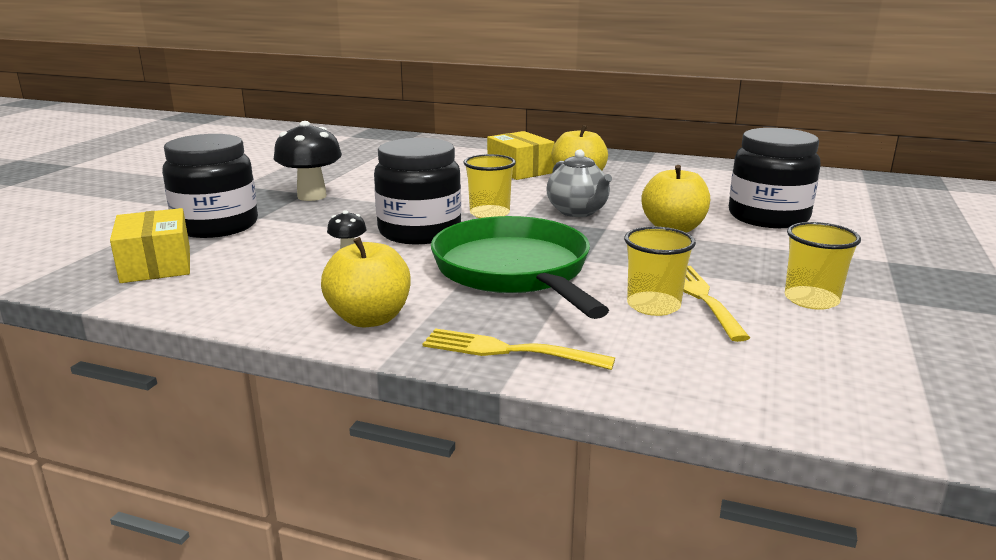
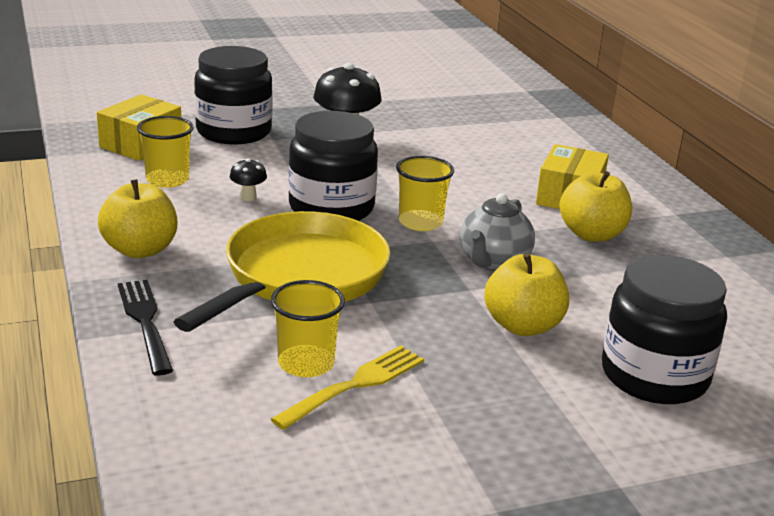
camera: 50 degrees right, 5 degrees up
yellow fork [423,328,615,370] -> black fork [118,280,173,376]
green pan [431,216,609,319] -> yellow pan [174,211,390,332]
yellow cup [785,222,861,310] -> yellow cup moved to [137,116,194,188]

